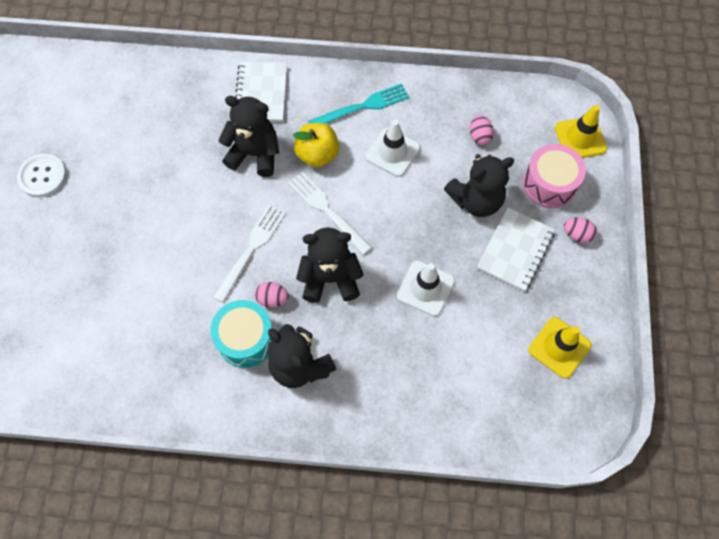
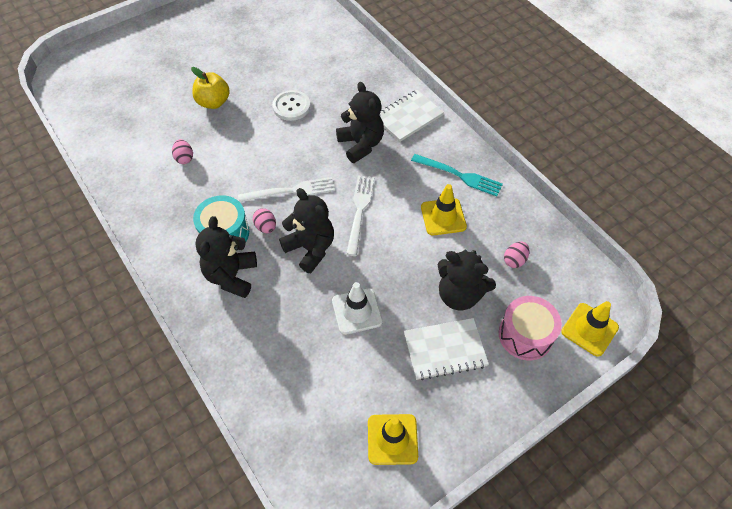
camera: 50 degrees right, 10 degrees down
white button [17,154,66,197] -> white button moved to [272,90,310,121]
yellow apple [293,123,339,167] -> yellow apple moved to [191,67,230,109]
white traffic cone [365,120,420,177] -> yellow traffic cone [421,184,467,236]
pink egg [564,217,597,243] -> pink egg moved to [172,139,193,164]

